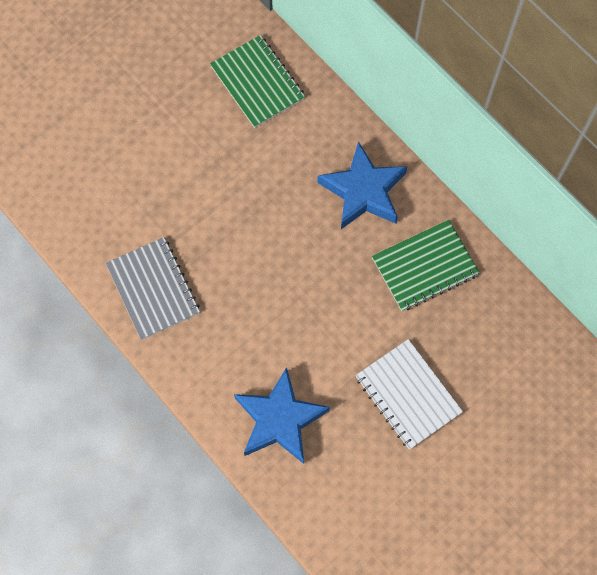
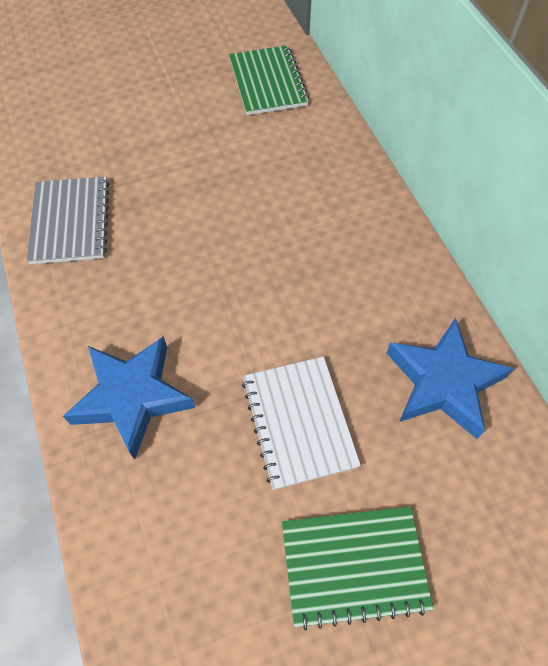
camera: 20 degrees right, 10 degrees down
blue star [317,141,407,229] -> blue star moved to [386,318,514,439]
green notebook [372,220,480,311] -> green notebook moved to [282,506,433,631]

